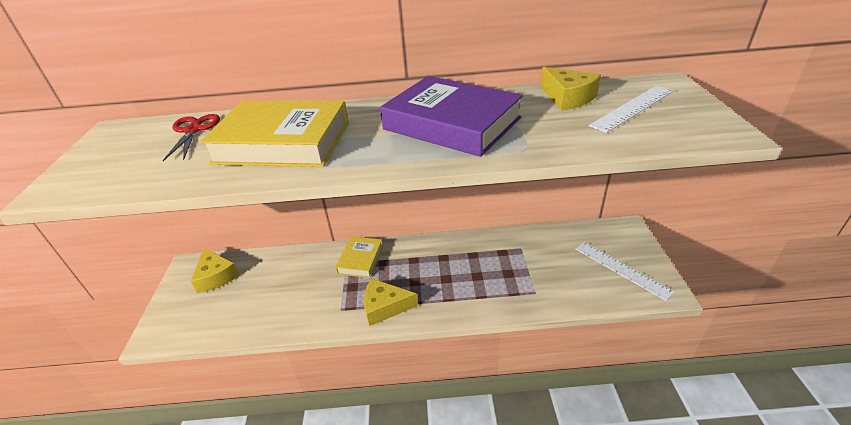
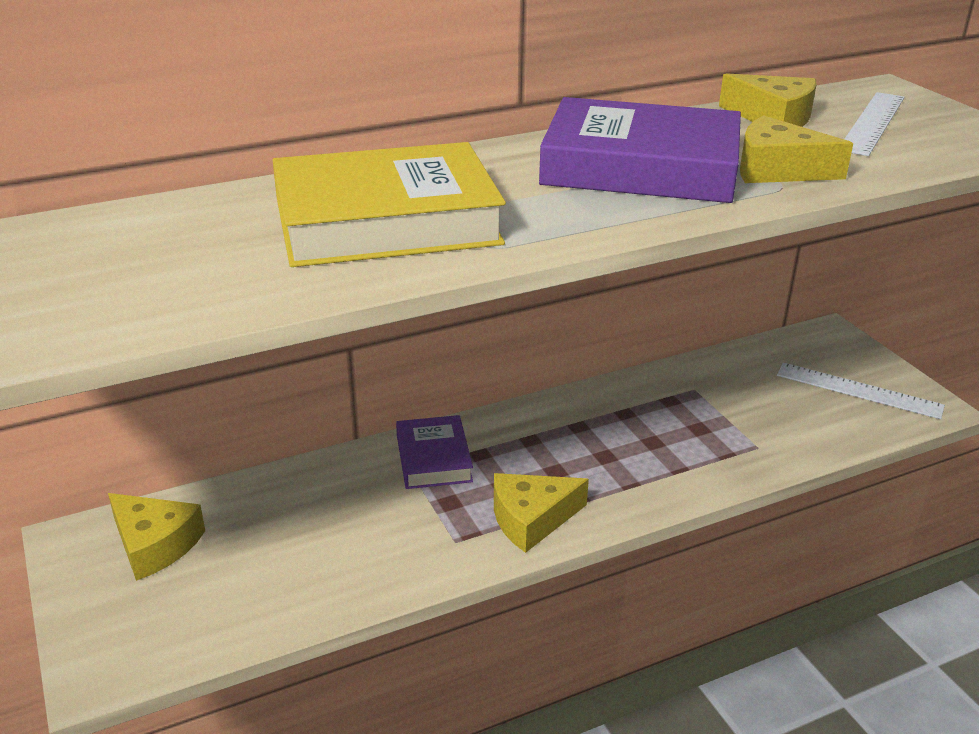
camera: 25 degrees left, 5 degrees down
red scissors [163,114,220,161] -> none
yellow book [335,236,383,278] -> purple book [396,415,473,489]
none -> yellow cheese [740,115,853,183]

